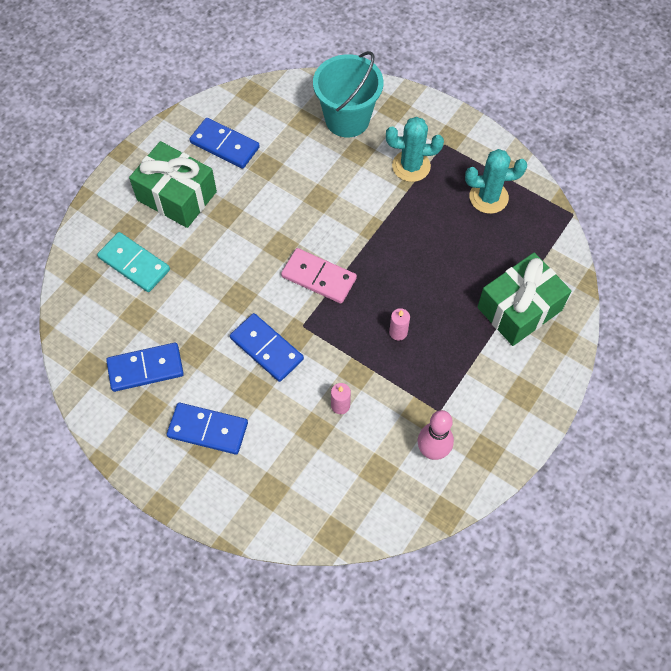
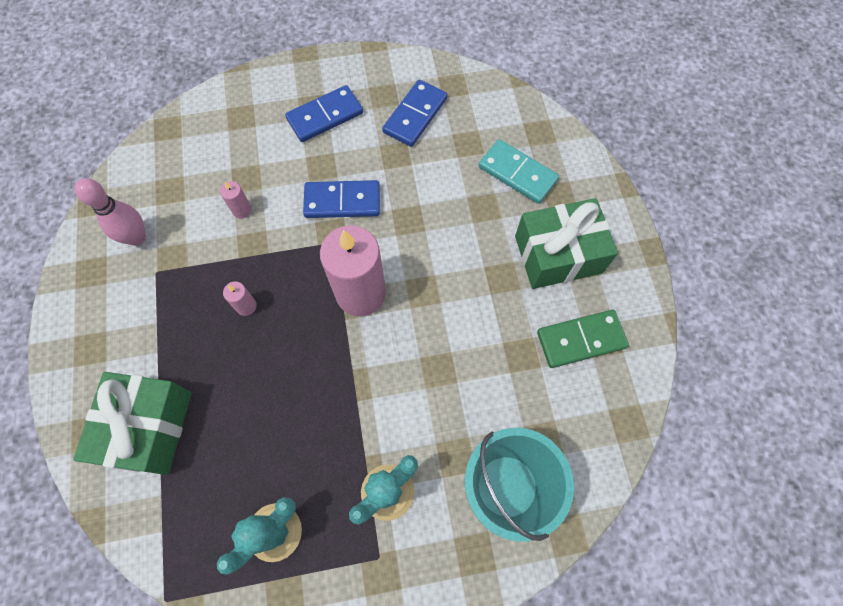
camera: 135 degrees right, 5 degrees up
turquoise domino [97,232,170,292] -> turquoise domino turned 45 degrees clockwise [478,139,559,204]
blue domino [190,118,260,169] -> green domino [537,310,629,368]
pink domino [281,248,357,304] -> pink candle [320,225,386,316]

